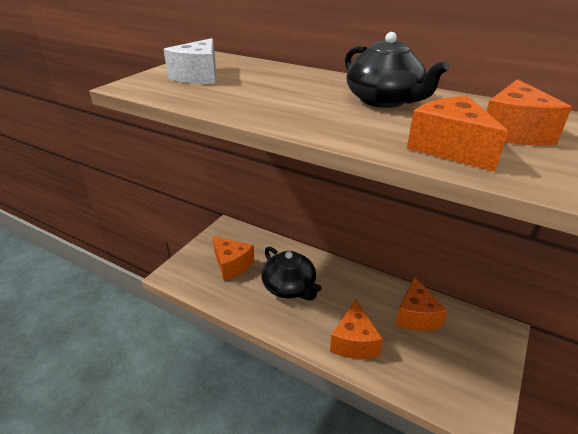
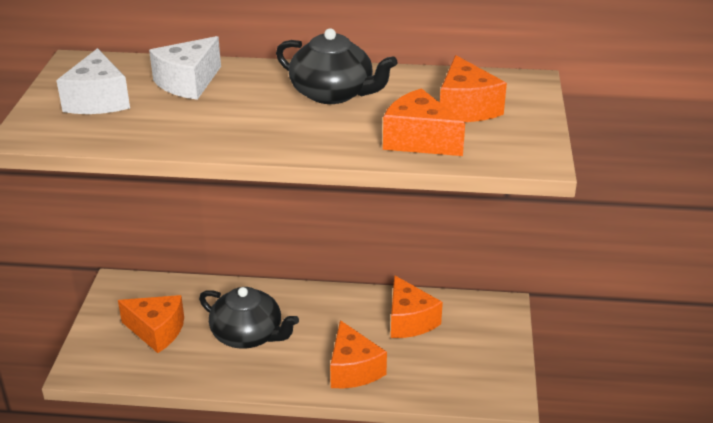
camera: 25 degrees left, 0 degrees up
none -> white cheese [149,36,221,100]

